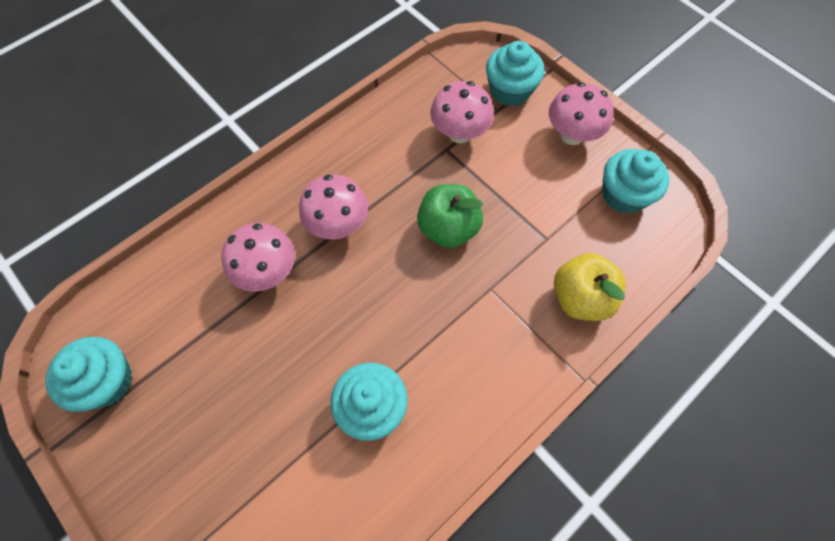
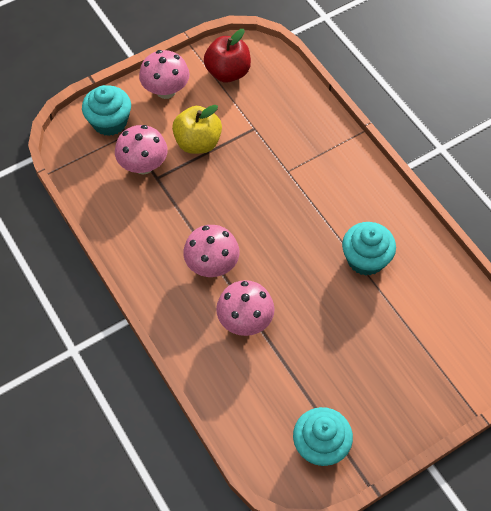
camera: 80 degrees left, 5 degrees down
green apple [417,184,483,248] -> none
yellow apple [554,253,626,321] -> yellow apple moved to [172,105,222,154]
turquoise cupcake [602,149,669,214] -> red apple [204,29,251,82]

